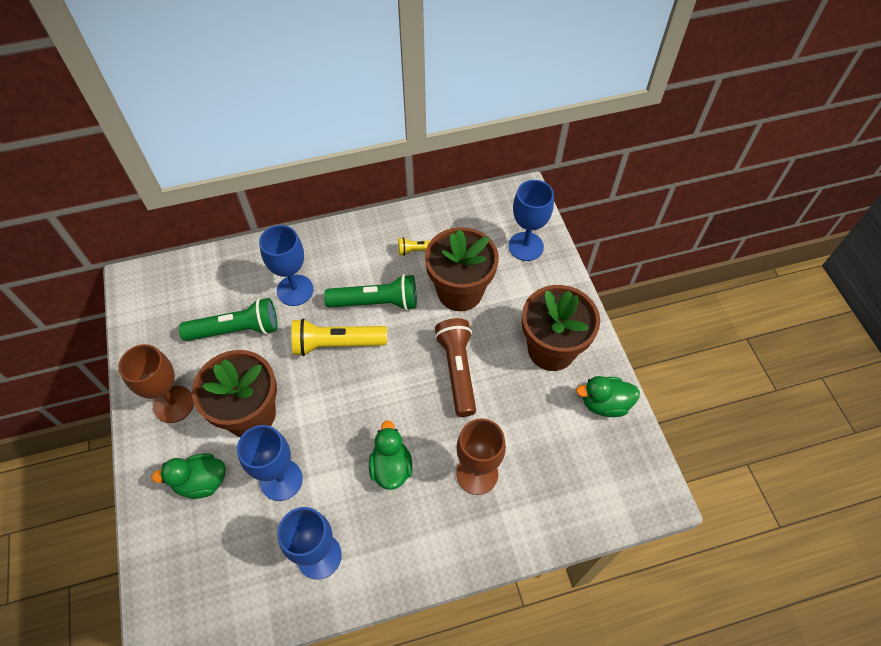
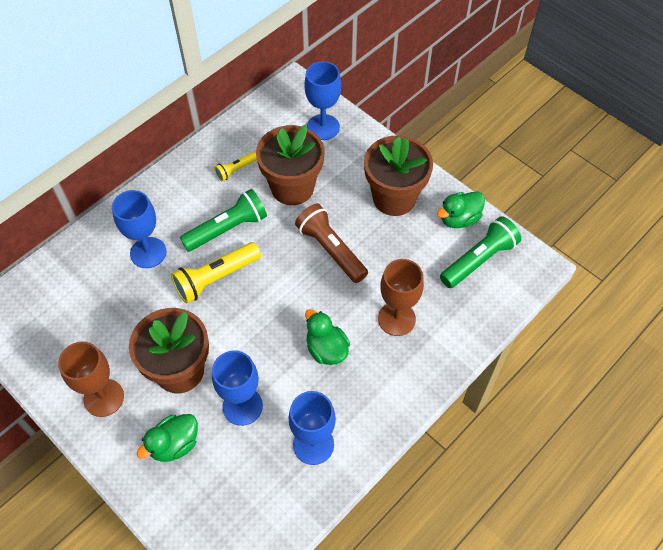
camera: 30 degrees left, 0 degrees up
green flashlight [179,298,277,341] -> green flashlight moved to [440,216,521,288]

